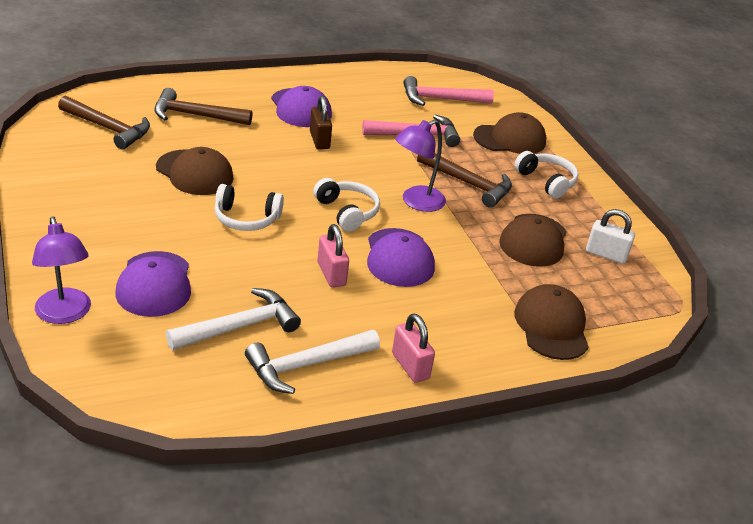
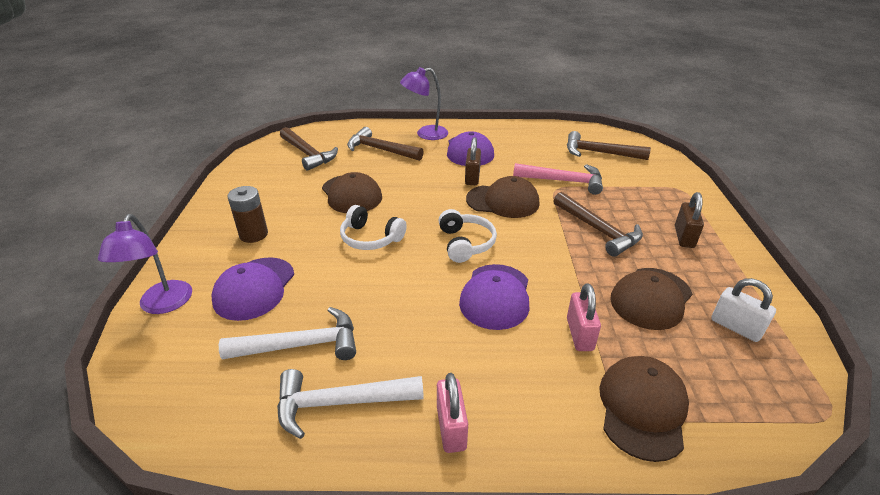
camera: 25 degrees right, 0 degrees up
pink padlock [317,224,349,288] -> pink padlock moved to [567,283,601,351]
purple lamp [395,120,446,212] -> purple lamp moved to [400,67,448,140]
pink hammer [403,76,494,106] -> brown hammer [567,131,651,160]
brown cap [473,112,546,154] -> brown cap moved to [466,176,539,218]
white headphones [514,151,578,199] -> brown padlock [675,192,704,248]
none -> brown battery [228,186,268,243]

